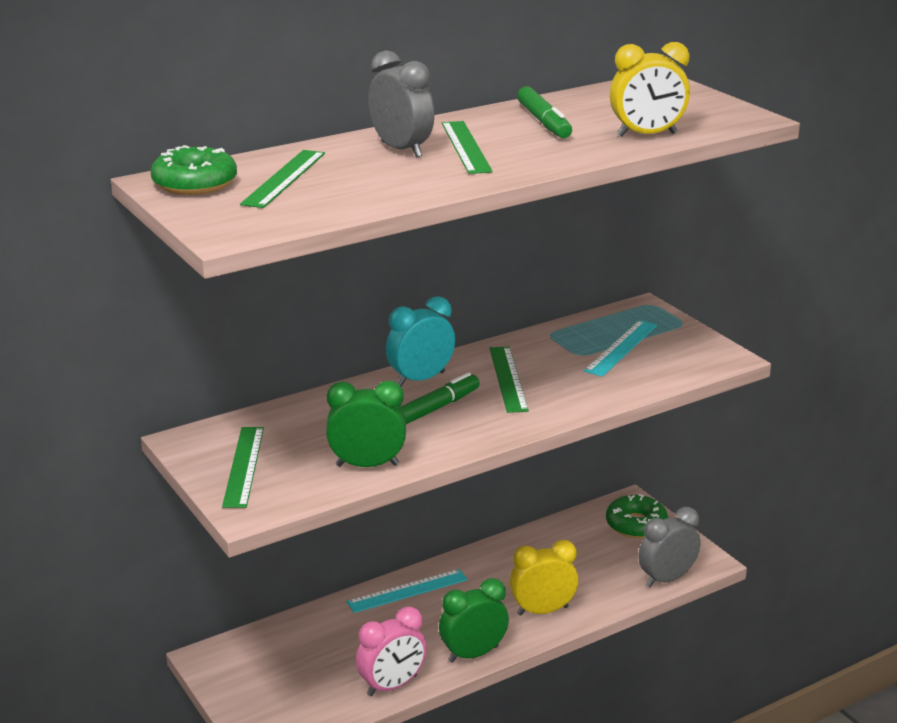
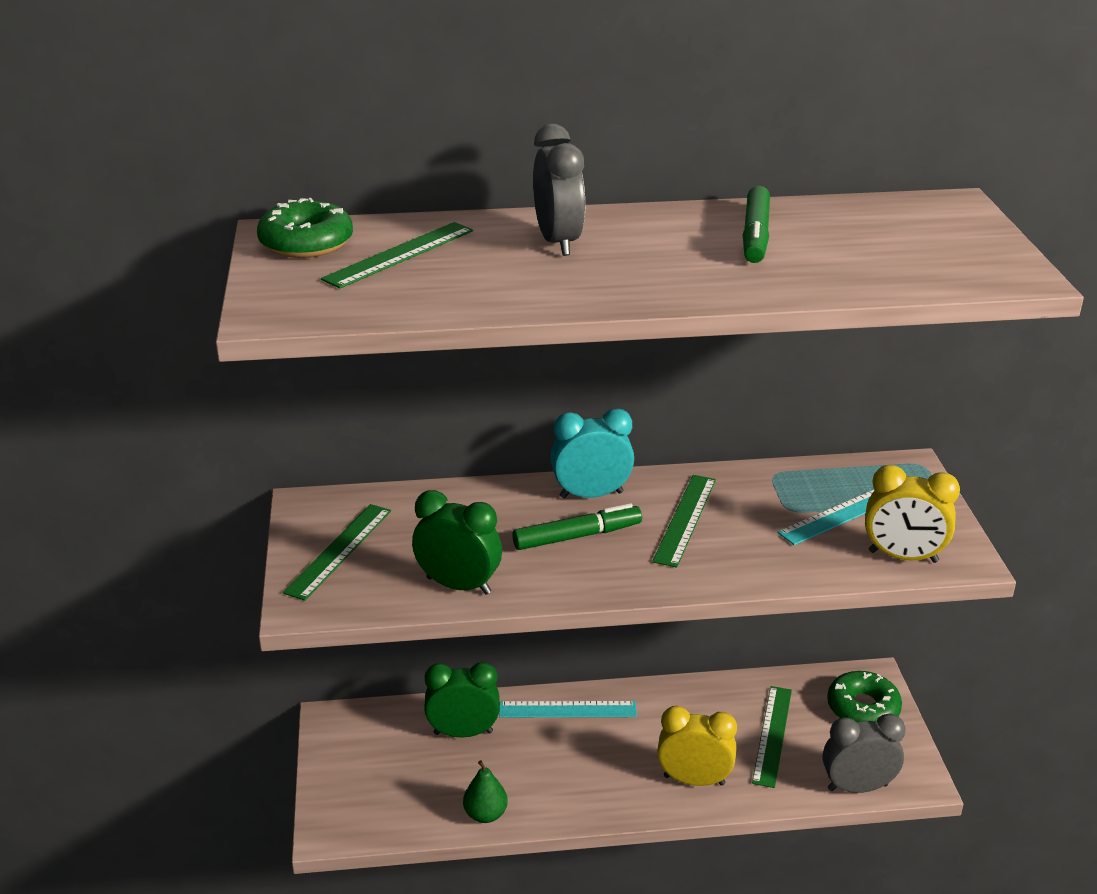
camera: 25 degrees right, 5 degrees up
pink clock [356,607,427,696] -> green pear [463,760,508,823]
green clock [439,578,509,663] -> green clock moved to [424,662,500,738]
green ruler [442,121,493,174] -> green ruler moved to [752,686,792,788]
yellow clock [610,42,690,137] -> yellow clock moved to [865,465,960,563]

